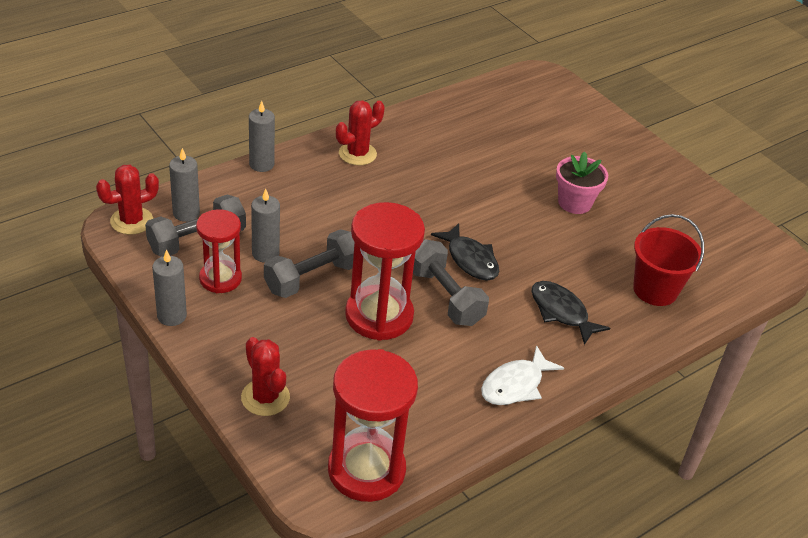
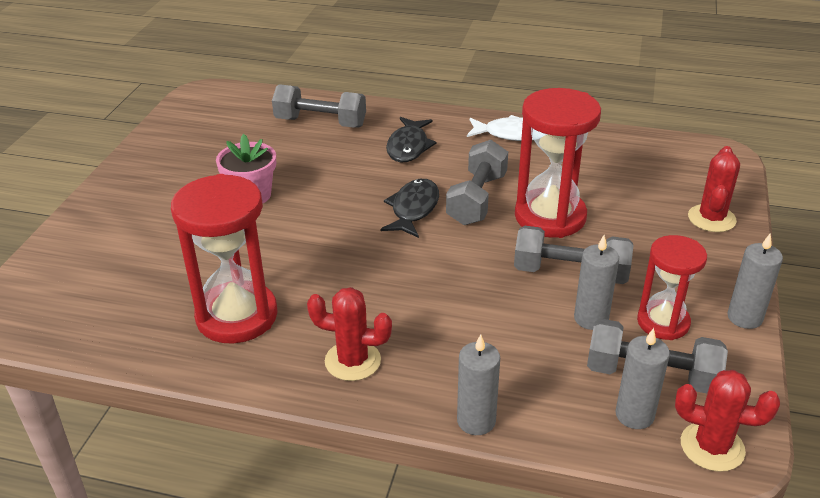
camera: 125 degrees left, 5 degrees down
red hourglass [328,349,418,502] -> red hourglass moved to [171,174,278,344]
red bucket [633,214,704,306] -> grey dumbbell [272,84,366,128]

